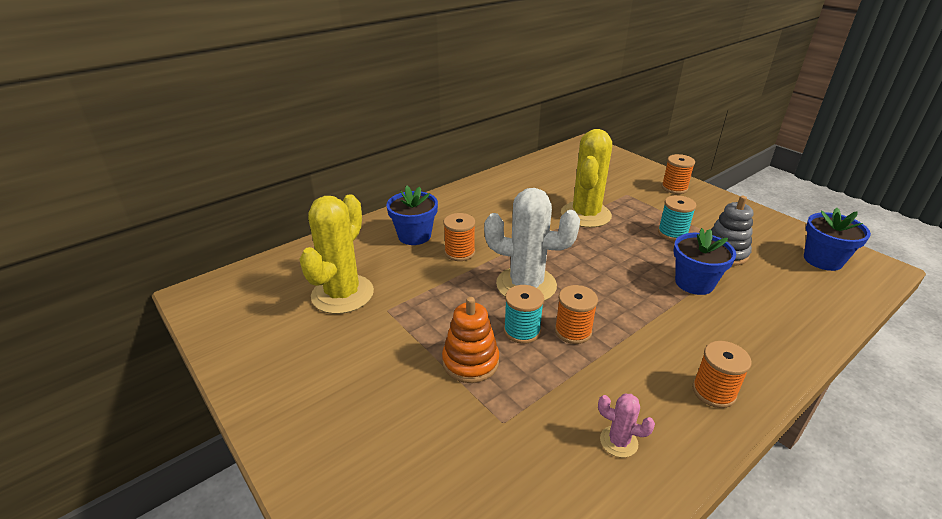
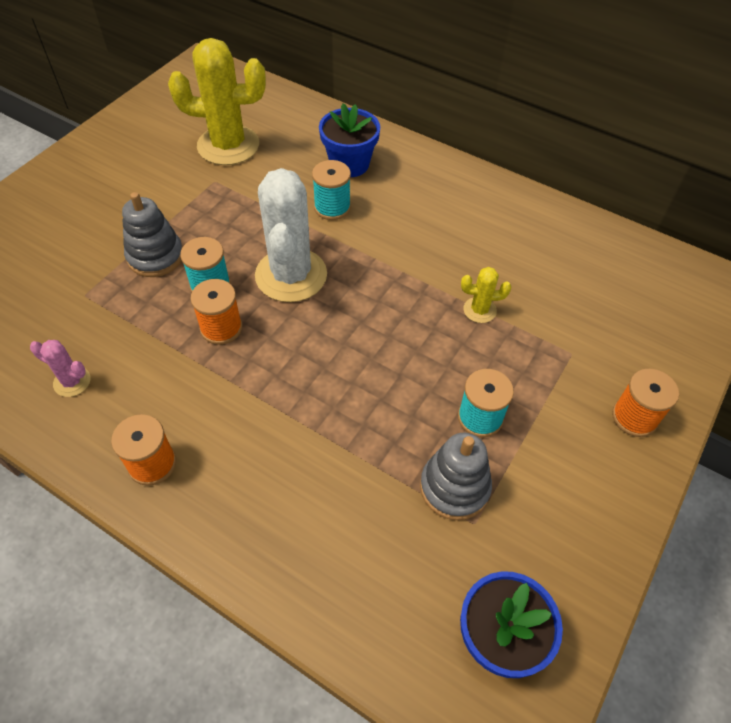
camera: 70 degrees right, 20 degrees up
orange stacking toy [442,297,499,383] -> grey stacking toy [122,192,183,277]
orange spool [444,213,475,261] -> turquoise spool [312,160,351,220]
yellow cactus [561,129,612,228] -> yellow cactus [461,267,511,323], size x0.45
pink cactus [598,394,655,458] -> pink cactus turned 75 degrees counterclockwise [30,340,91,397]
blue flower pot [673,228,736,295] -> none

